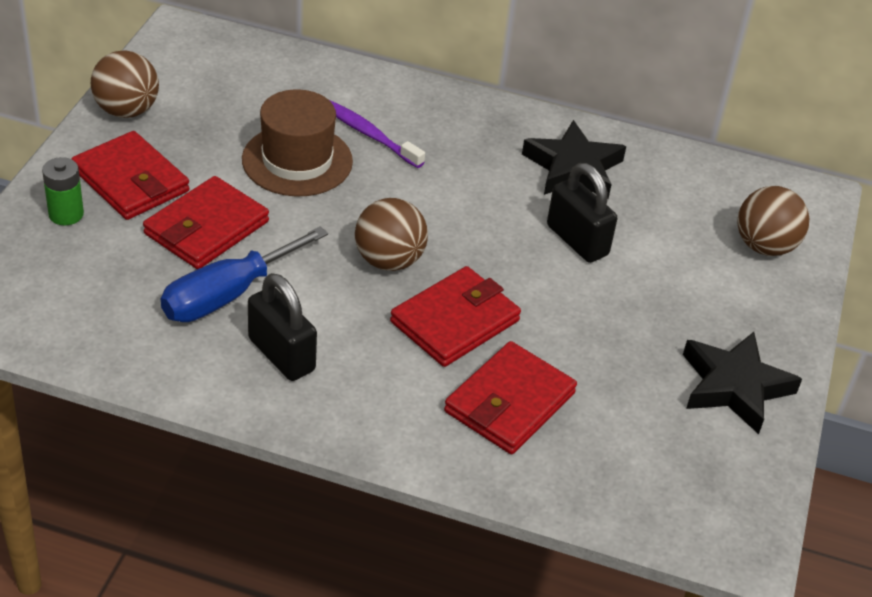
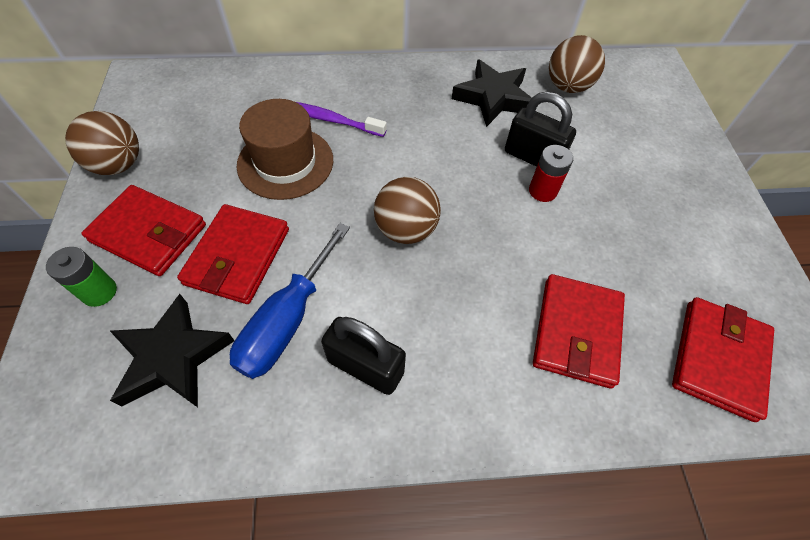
camera: 20 degrees left, 15 degrees up
red wallet [390,266,521,367] -> red wallet moved to [672,297,774,422]
black star [683,332,802,434] -> black star moved to [110,294,235,407]
brown ball [738,186,809,256] -> brown ball moved to [549,35,605,93]
none -> red battery [529,145,573,202]

